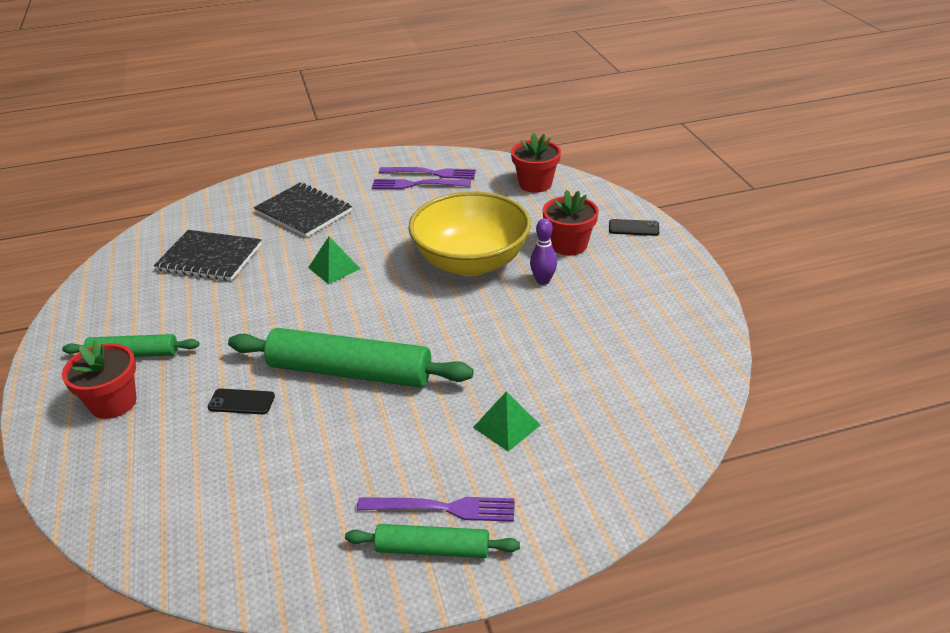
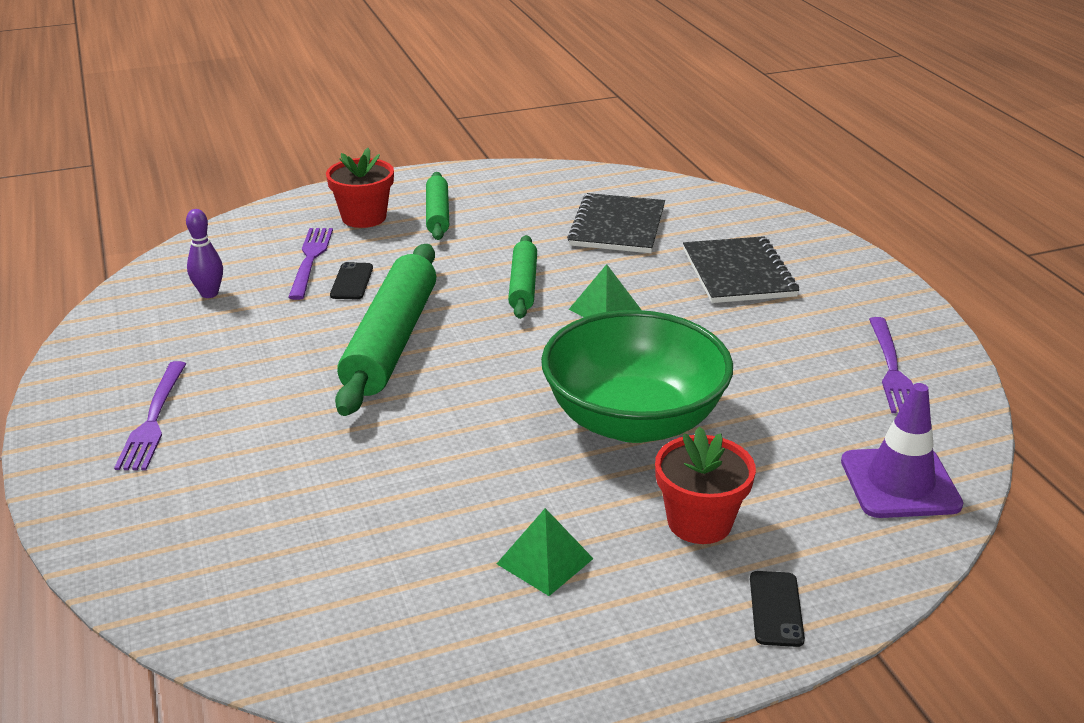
camera: 85 degrees right, 5 degrees down
black notebook [254,183,352,237] -> black notebook turned 45 degrees counterclockwise [683,236,799,303]
green rolling pin [345,524,520,558] -> green rolling pin moved to [508,235,537,319]
purple fork [372,179,471,189] -> purple fork moved to [288,228,333,300]
yellow bowl [408,191,531,276] -> green bowl [541,310,733,443]
green pyramid [473,391,540,452] -> green pyramid moved to [497,508,594,596]
red flower pot [511,132,561,193] -> purple traffic cone [841,383,963,518]
purple bowling pin [530,218,557,285] -> purple bowling pin moved to [186,209,223,298]

